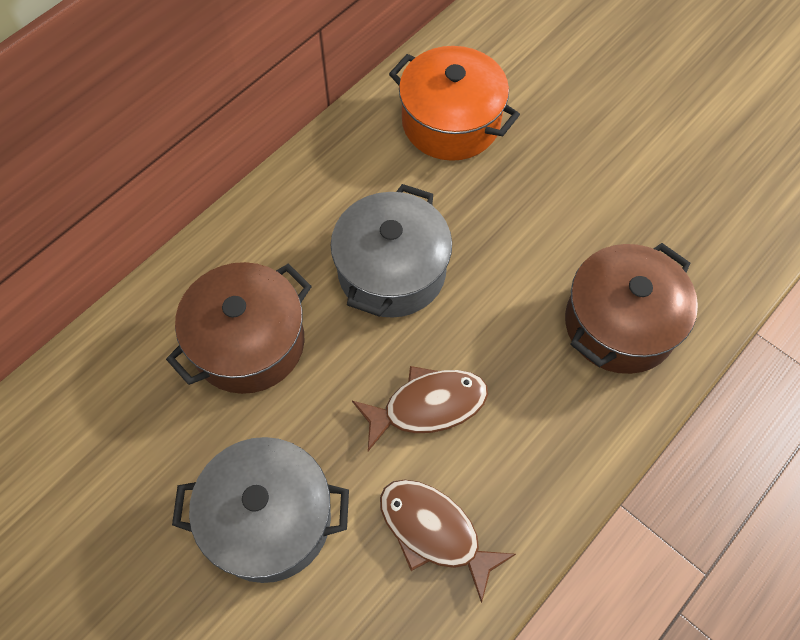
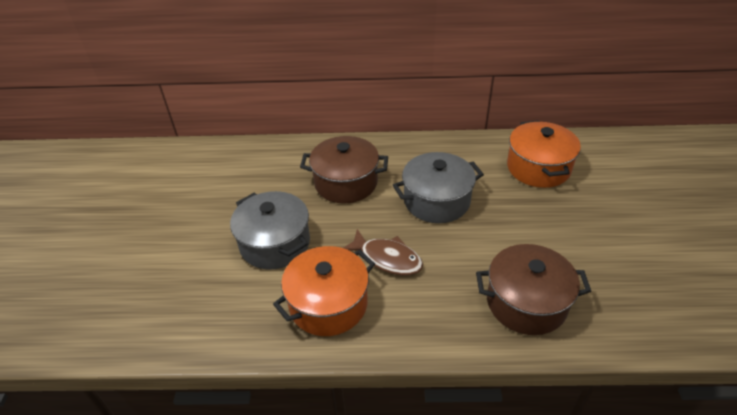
camera: 50 degrees right, 20 degrees down
brown fish [380,479,516,603] -> orange pot [273,246,375,336]

